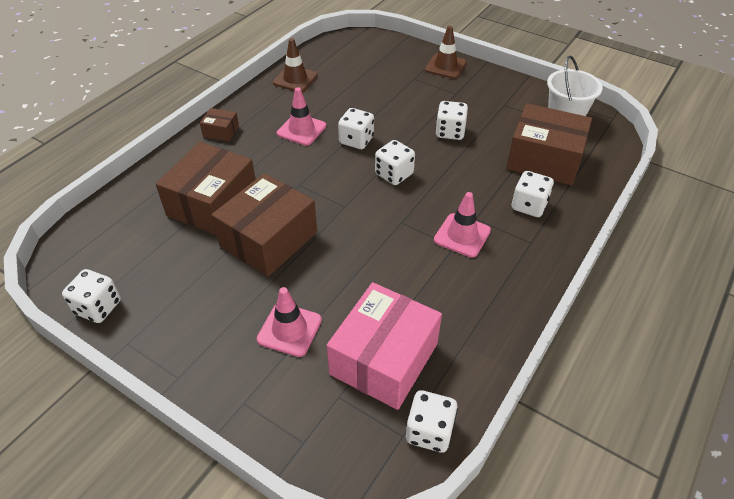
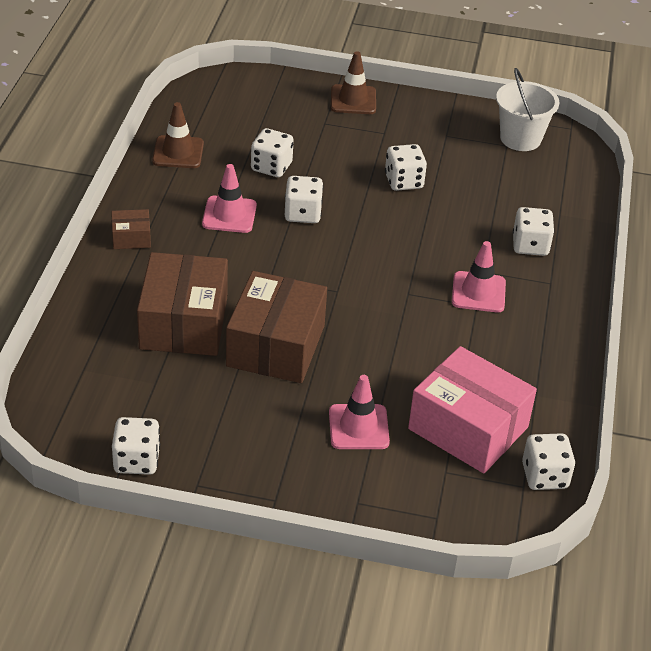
camera: 25 degrees left, 5 degrees down
pink box [327,282,442,410] -> pink box turned 60 degrees counterclockwise [408,346,537,473]
white dice [375,140,415,185] -> white dice moved to [251,128,294,177]
brown box [506,103,592,185] -> none

